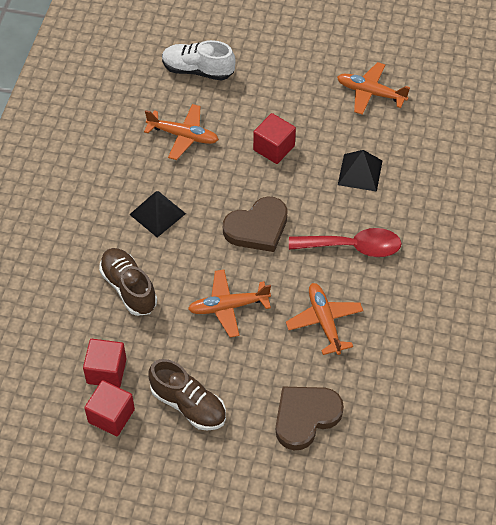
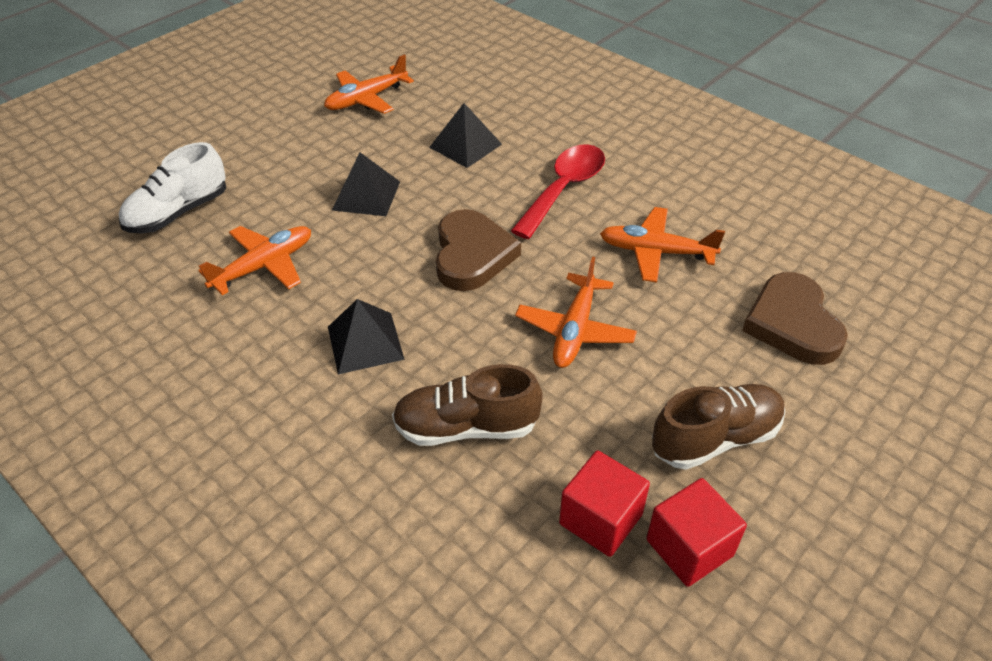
camera: 60 degrees left, 10 degrees down
red cube [253,113,296,164] -> black pyramid [332,152,400,216]

